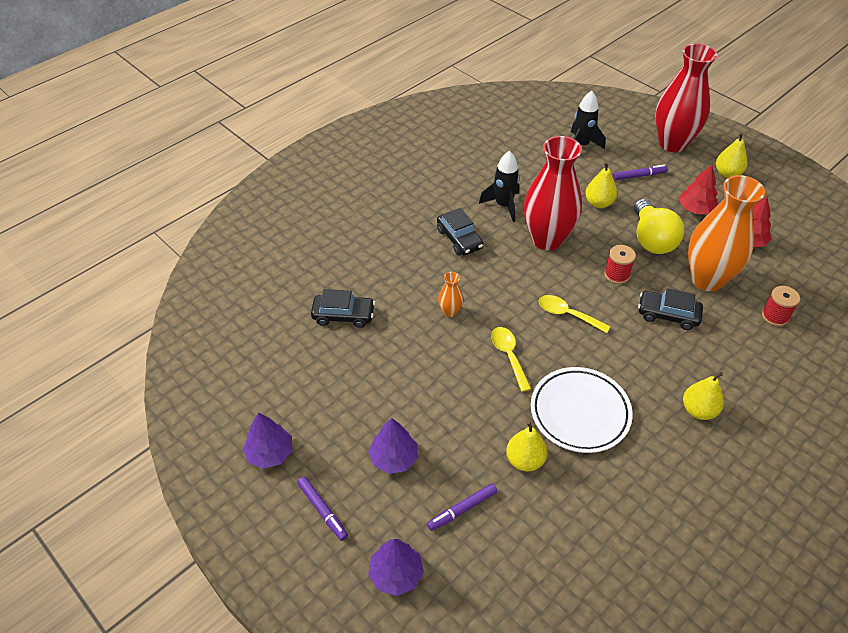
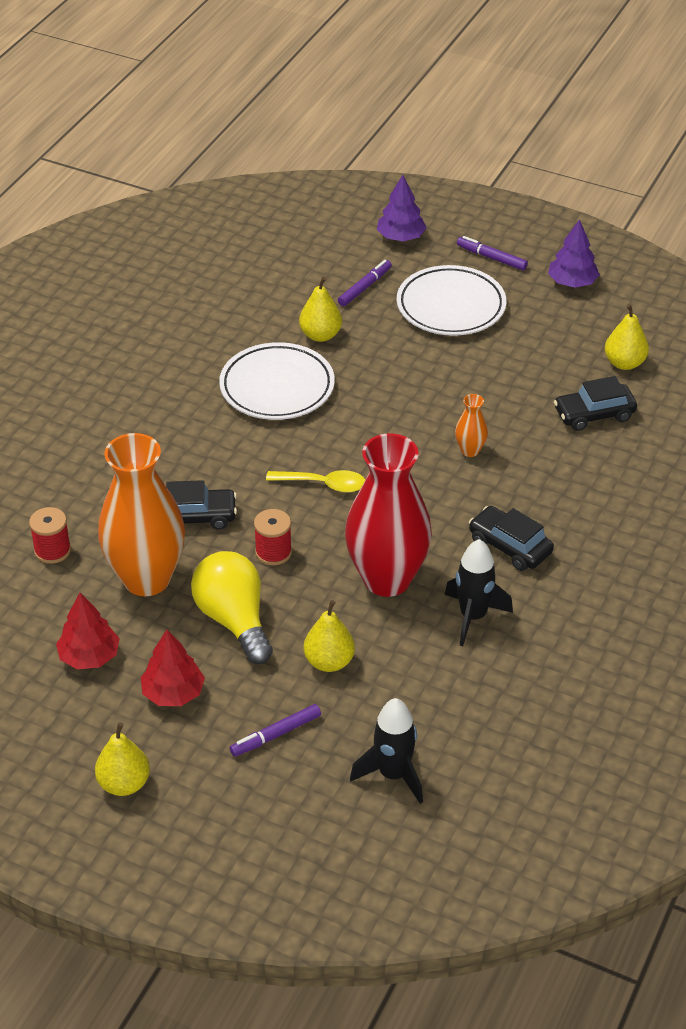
camera: 160 degrees right, 5 degrees down
purple tree [368,418,418,474] -> white plate [397,265,506,336]
yellow spoon [491,327,531,392] -> none
red vase [655,43,717,152] -> none
yellow pear [683,372,724,420] -> yellow pear moved to [605,304,649,370]

